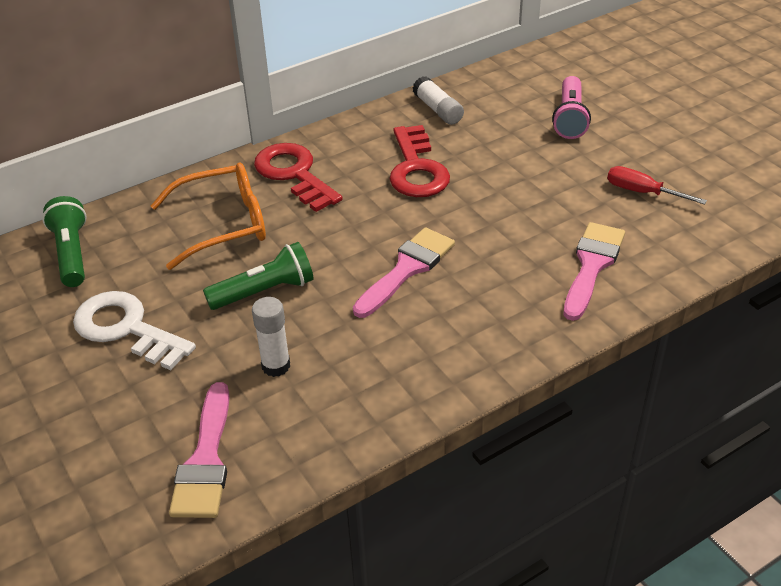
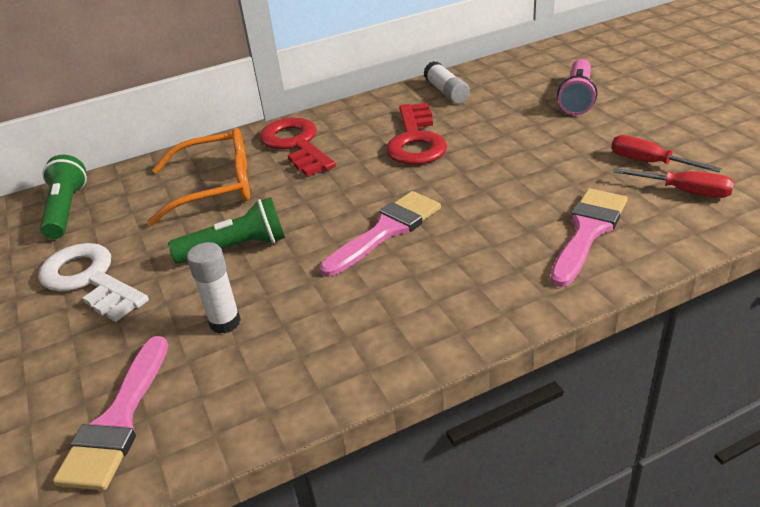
camera: 10 degrees right, 5 degrees down
none -> red screwdriver [613,168,734,198]

